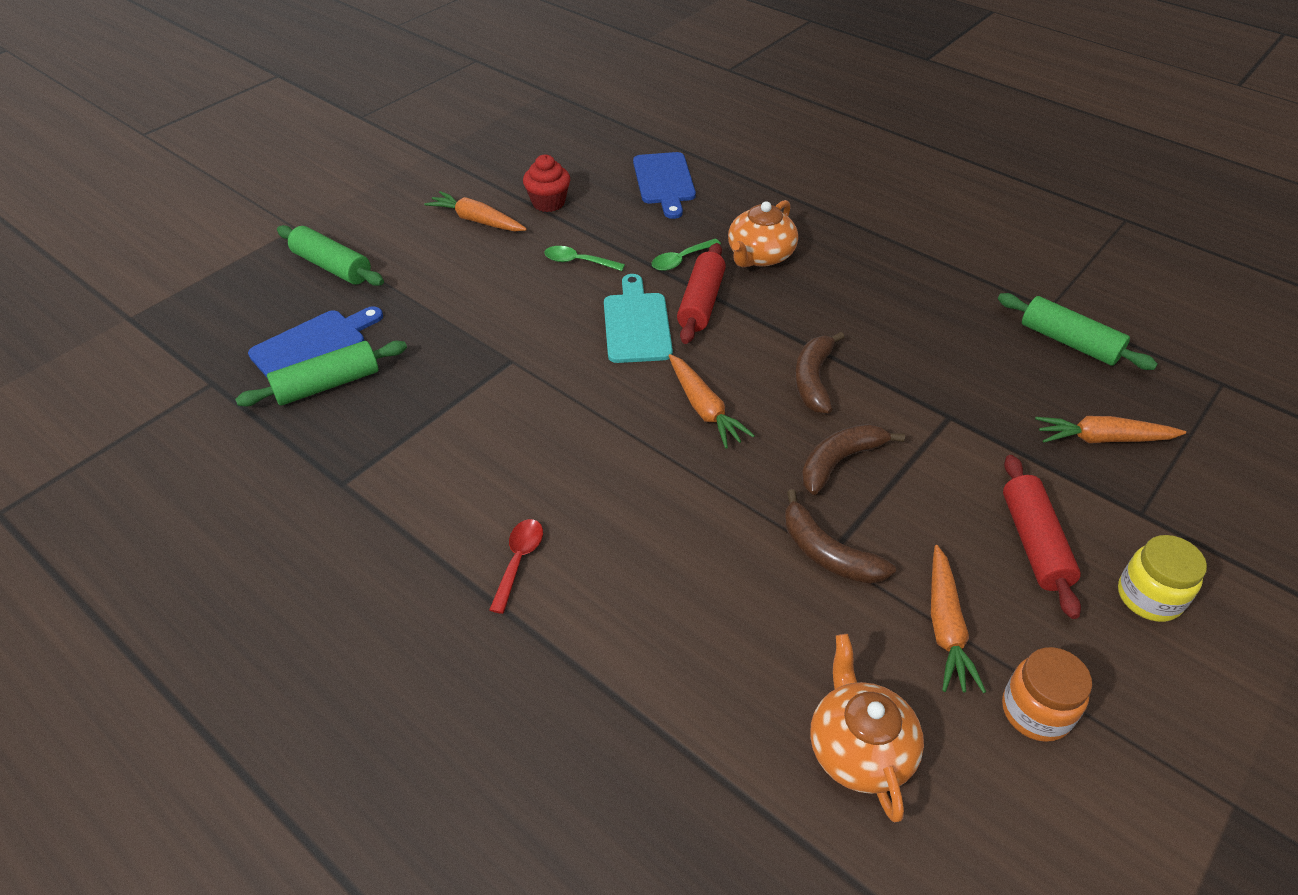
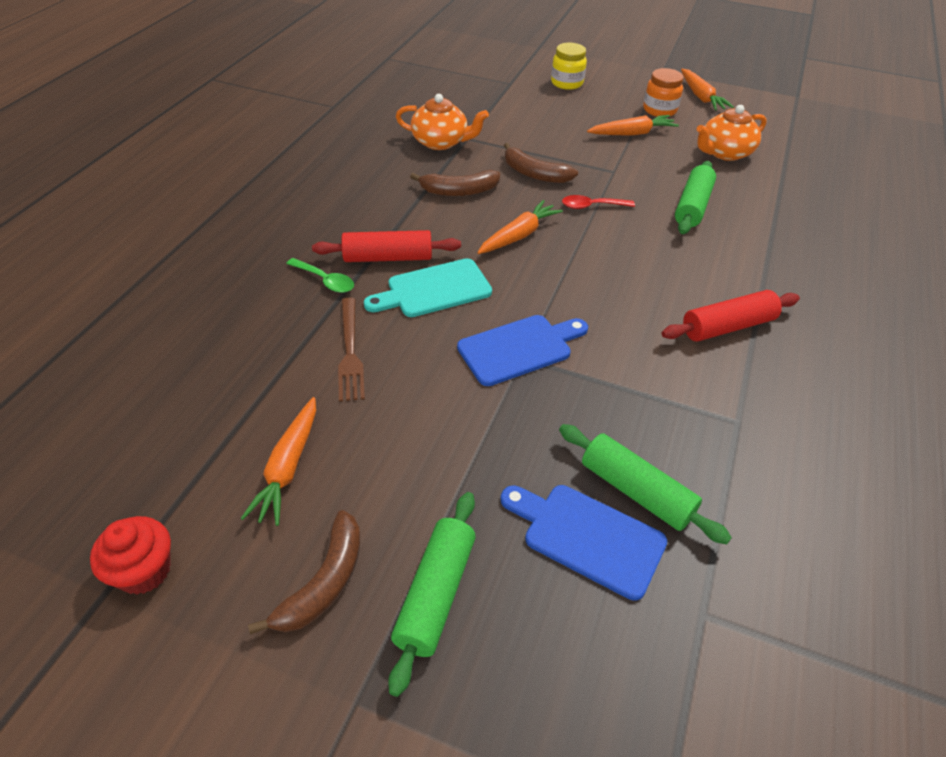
camera: 110 degrees left, 0 degrees up
red spoon [489,519,543,614] -> red spoon moved to [562,195,635,209]
red cupcake [523,155,570,212] -> red cupcake moved to [90,516,171,595]
green spoon [544,246,625,271] -> brown fork [338,297,365,401]
blue cutting board [633,152,696,219] -> blue cutting board moved to [457,315,588,386]
orange teapot [728,200,798,267] -> orange teapot moved to [396,94,489,150]
brown banana [785,490,896,584] -> brown banana moved to [248,510,360,635]
green rolling pin [998,293,1158,370] -> green rolling pin moved to [675,161,716,234]
red rolling pin [1003,455,1081,619] -> red rolling pin moved to [662,290,800,342]
orange carrot [1035,416,1186,443] -> orange carrot moved to [681,69,734,111]

